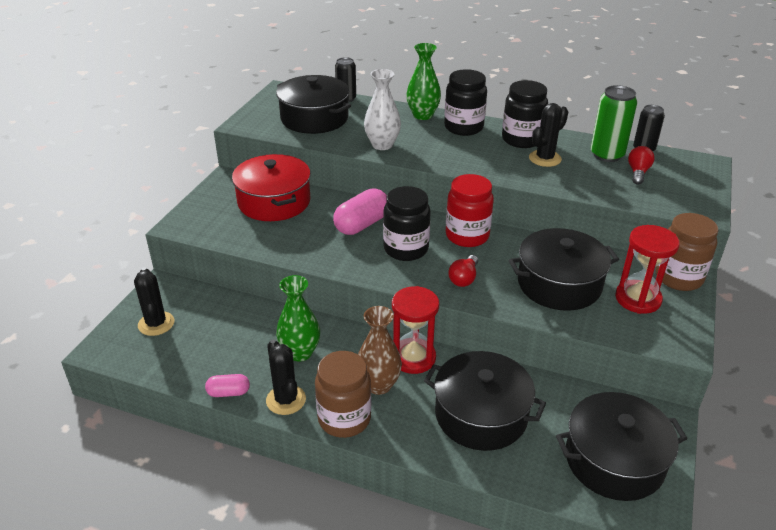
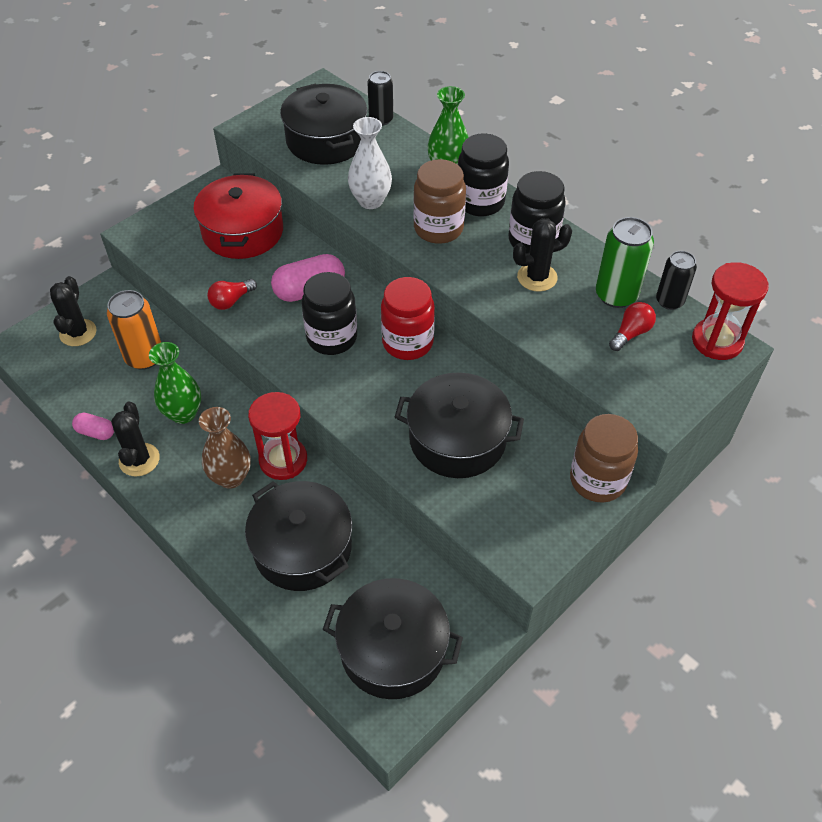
camera: 25 degrees right, 15 degrees up
brown jar [315,351,371,438] -> brown jar moved to [413,159,466,244]
red light bulb [448,255,478,287] -> red light bulb moved to [207,279,257,310]
red hourglass [615,225,680,314] -> red hourglass moved to [692,262,769,360]
none -> orange can [107,290,161,370]

